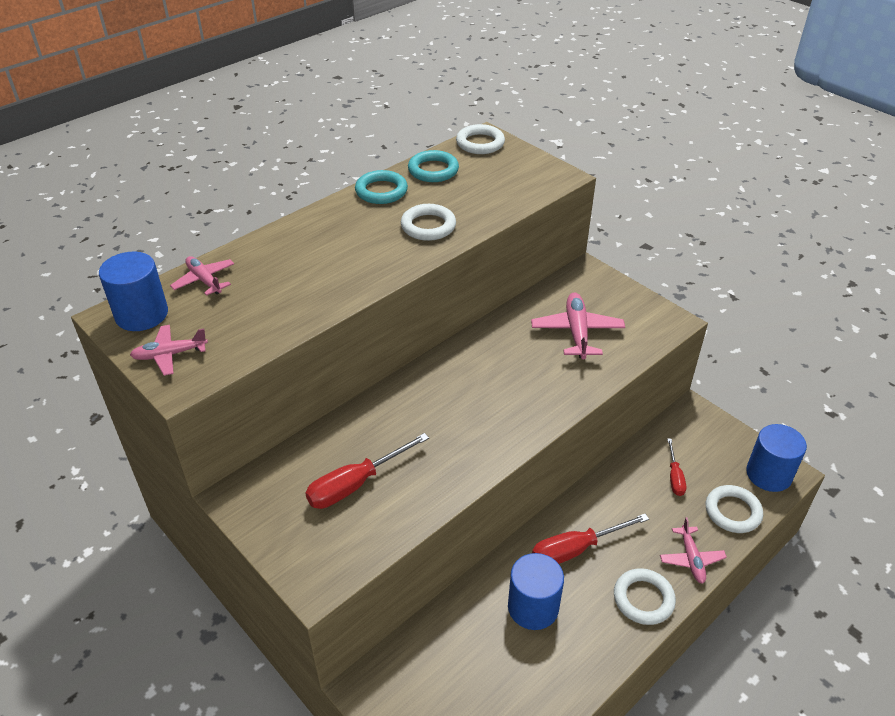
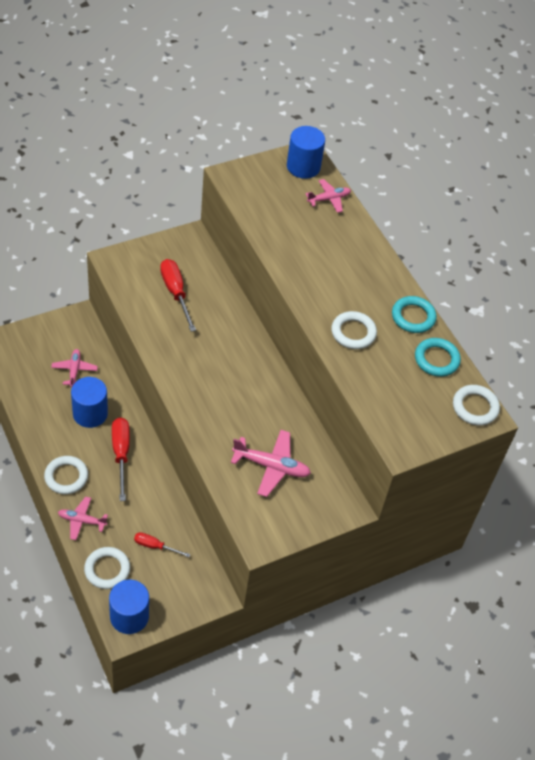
camera: 100 degrees right, 10 degrees up
pink plane [130,325,208,376] -> pink plane moved to [51,349,98,387]

